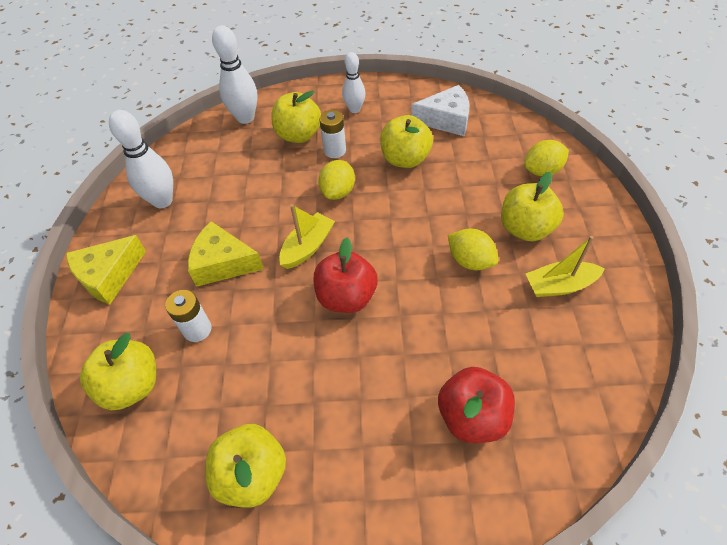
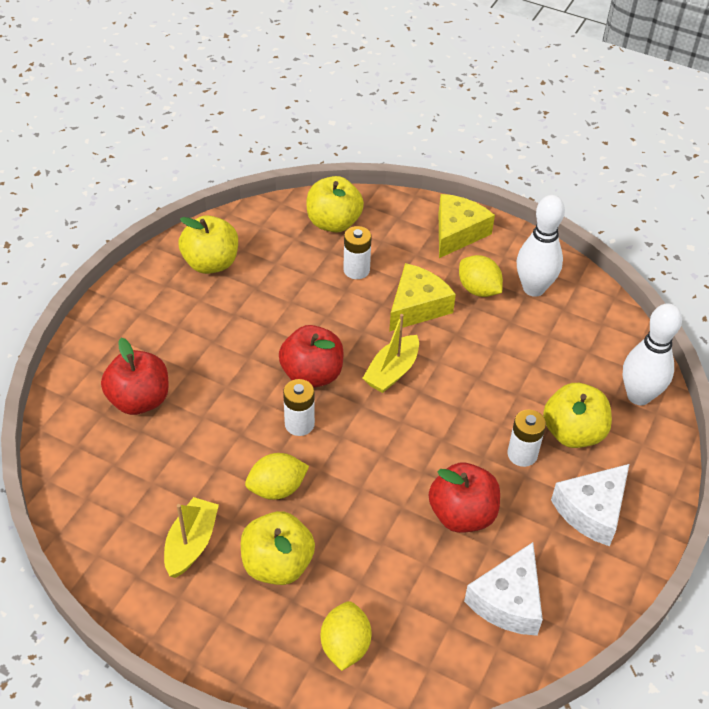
camera: 115 degrees right, 5 degrees down
yellow cheese [66,235,146,305] -> yellow cheese turned 45 degrees clockwise [439,194,495,258]
yellow boat [279,204,335,269] -> yellow boat turned 60 degrees clockwise [362,314,419,393]
yellow lemon [318,160,355,200] -> yellow lemon moved to [459,255,503,297]
white bowling pin [342,52,366,113] -> white cheese [551,464,629,546]
yellow apple [380,115,433,168] -> red apple [429,463,500,533]
none -> white battery [283,379,315,436]

